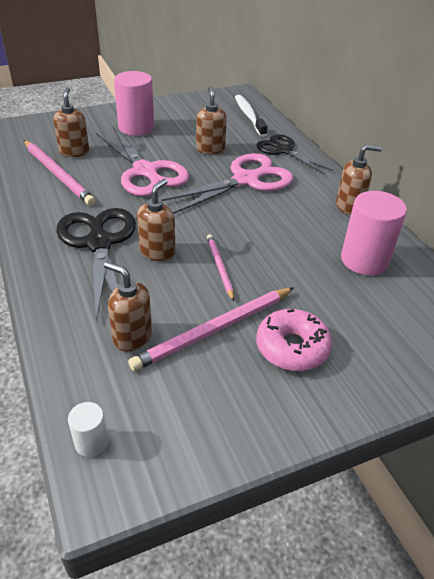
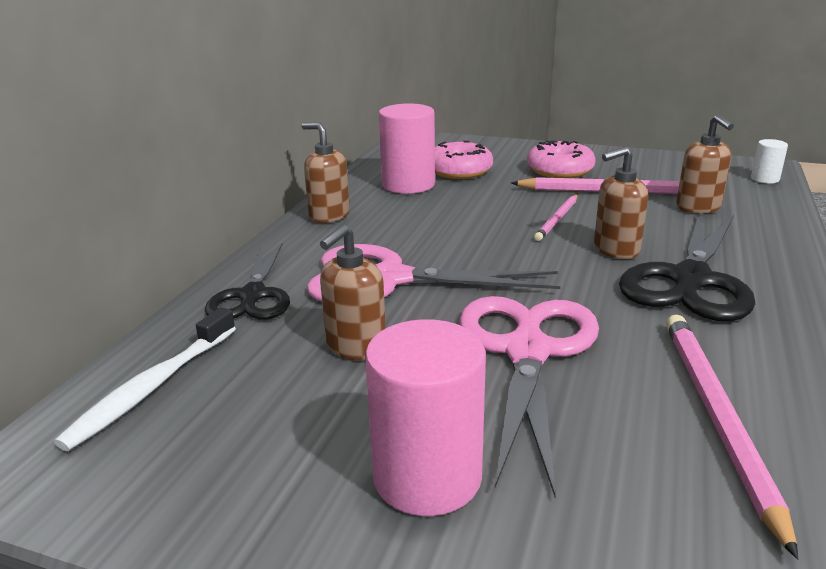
camera: 135 degrees left, 15 degrees down
brown soap dispenser [53,87,89,157] -> none
none -> pink donut [435,141,493,179]

